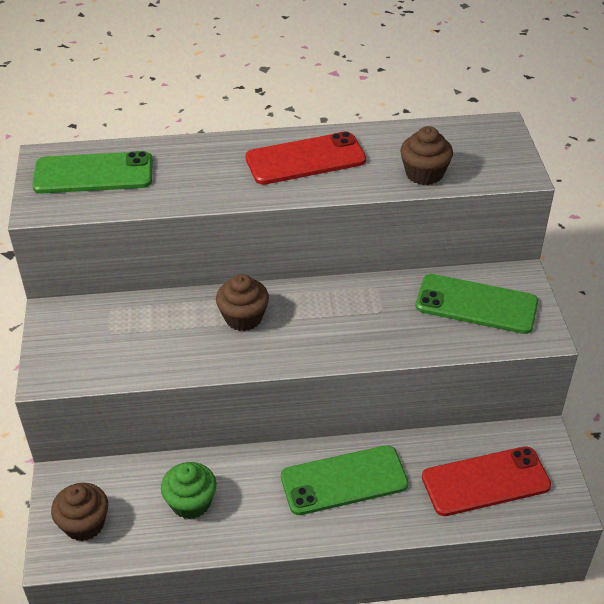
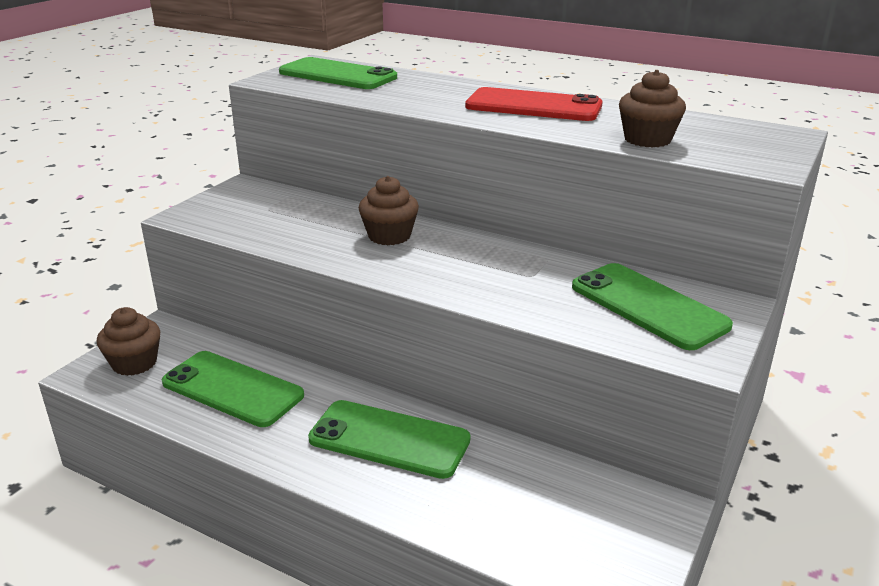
camera: 35 degrees right, 15 degrees down
green cupcake [161,462,217,519] -> green phone [162,351,304,427]
red phone [422,446,551,516] -> none

